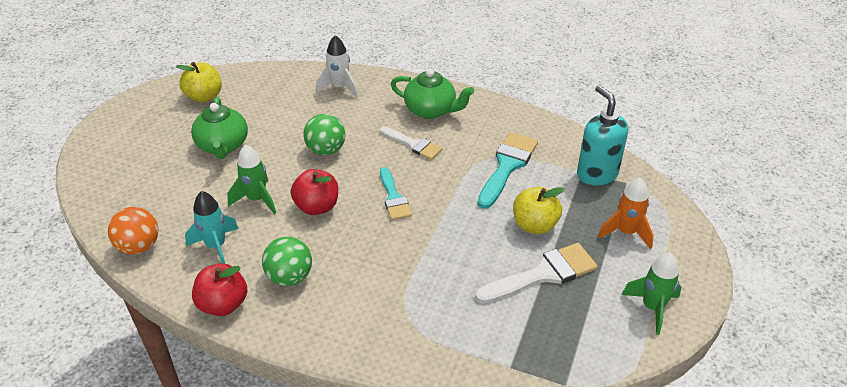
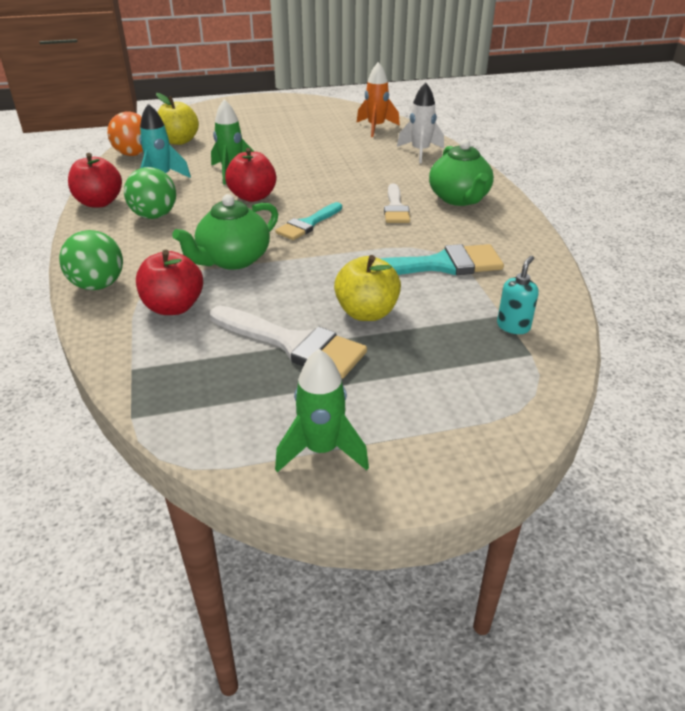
camera: 55 degrees right, 5 degrees down
yellow apple [176,62,222,102] -> yellow apple moved to [156,93,199,145]
green teapot [191,97,248,159] -> green teapot moved to [172,194,278,270]
green ball [303,114,345,156] -> green ball moved to [59,230,123,290]
turquoise soap dispenser [577,85,628,185] -> turquoise soap dispenser [497,256,539,334], size x0.52
orange rocket [598,177,654,249] -> orange rocket moved to [357,62,400,137]
none -> red apple [136,250,203,315]

